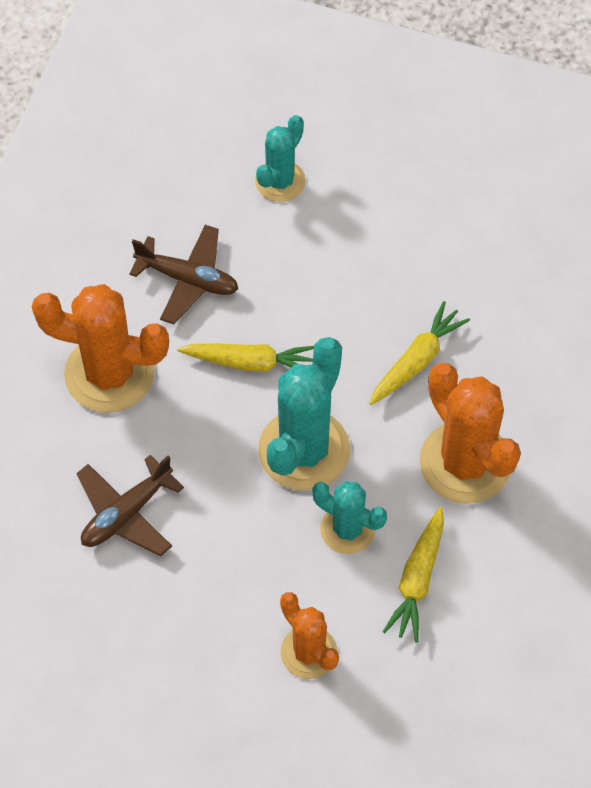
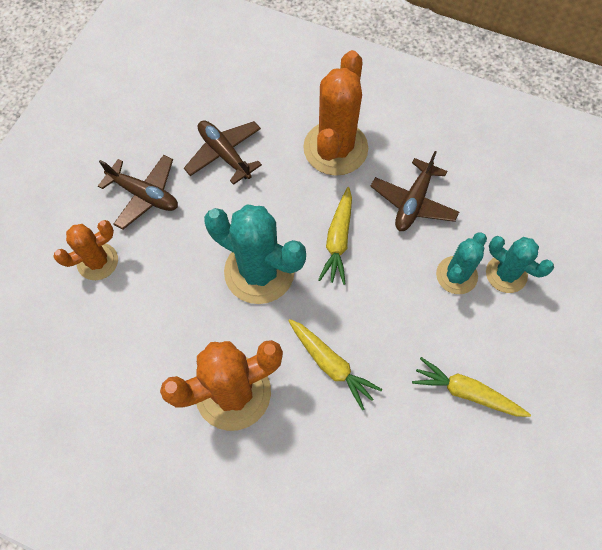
camera: 95 degrees right, 5 degrees up
turquoise cactus [312,481,387,554] -> turquoise cactus moved to [436,232,487,294]
yellow carrot [383,507,444,642] -> yellow carrot moved to [412,357,531,417]
none -> brown plane [98,155,178,229]

